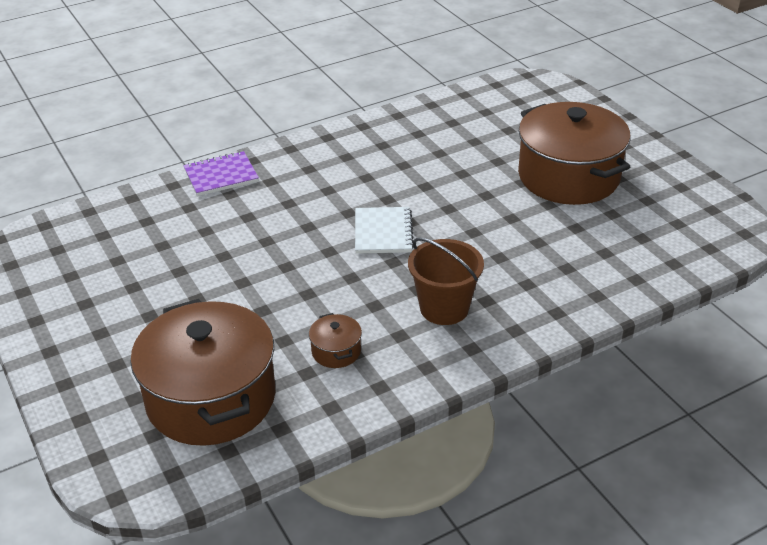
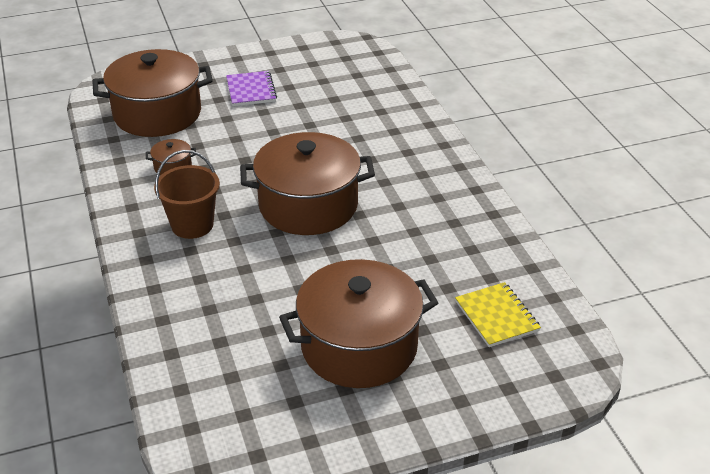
camera: 100 degrees right, 0 degrees up
purple notebook [183,151,259,196] -> purple notebook moved to [226,71,277,106]
white notebook [355,207,414,254] -> brown pot [240,132,375,235]
none -> yellow notebook [455,282,541,347]

